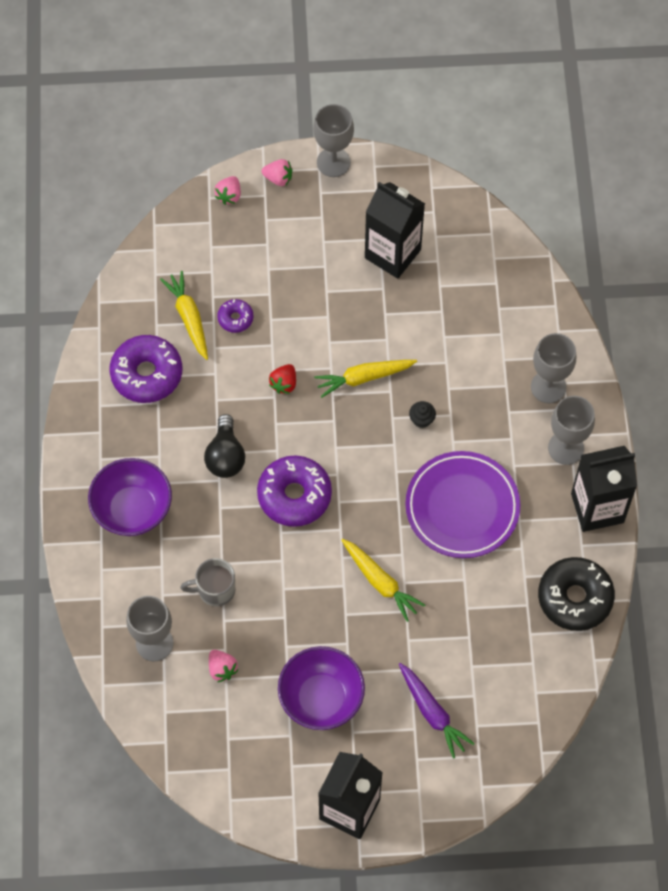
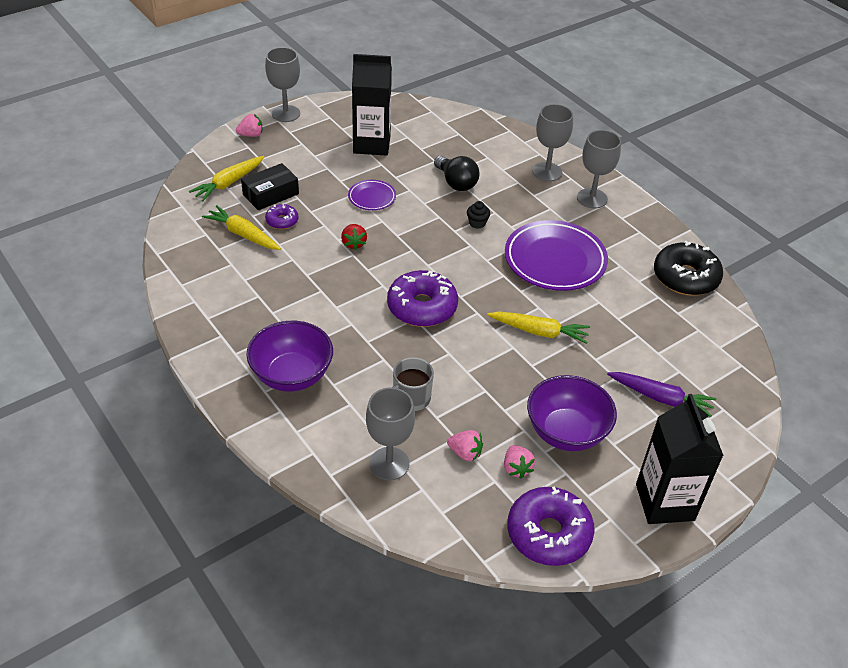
camera: 35 degrees left, 20 degrees down
purple donut [110,335,182,403] -> purple donut moved to [507,486,595,566]
black light bulb [204,414,245,478] -> black light bulb moved to [434,156,479,191]
pink strawberry [214,176,241,205] -> pink strawberry moved to [504,445,535,479]
yellow carrot [314,360,417,398] -> yellow carrot moved to [189,156,264,201]
black carton [571,446,637,532] -> none
none -> black box [241,163,299,210]
none -> purple plate [348,180,396,210]

